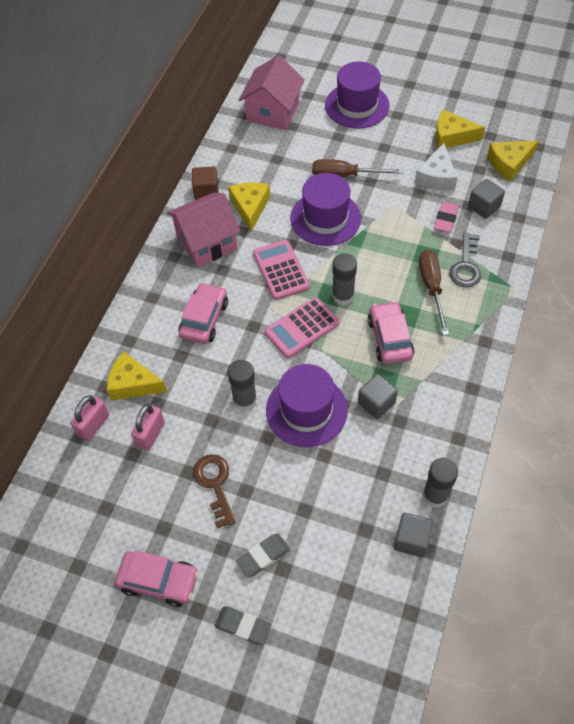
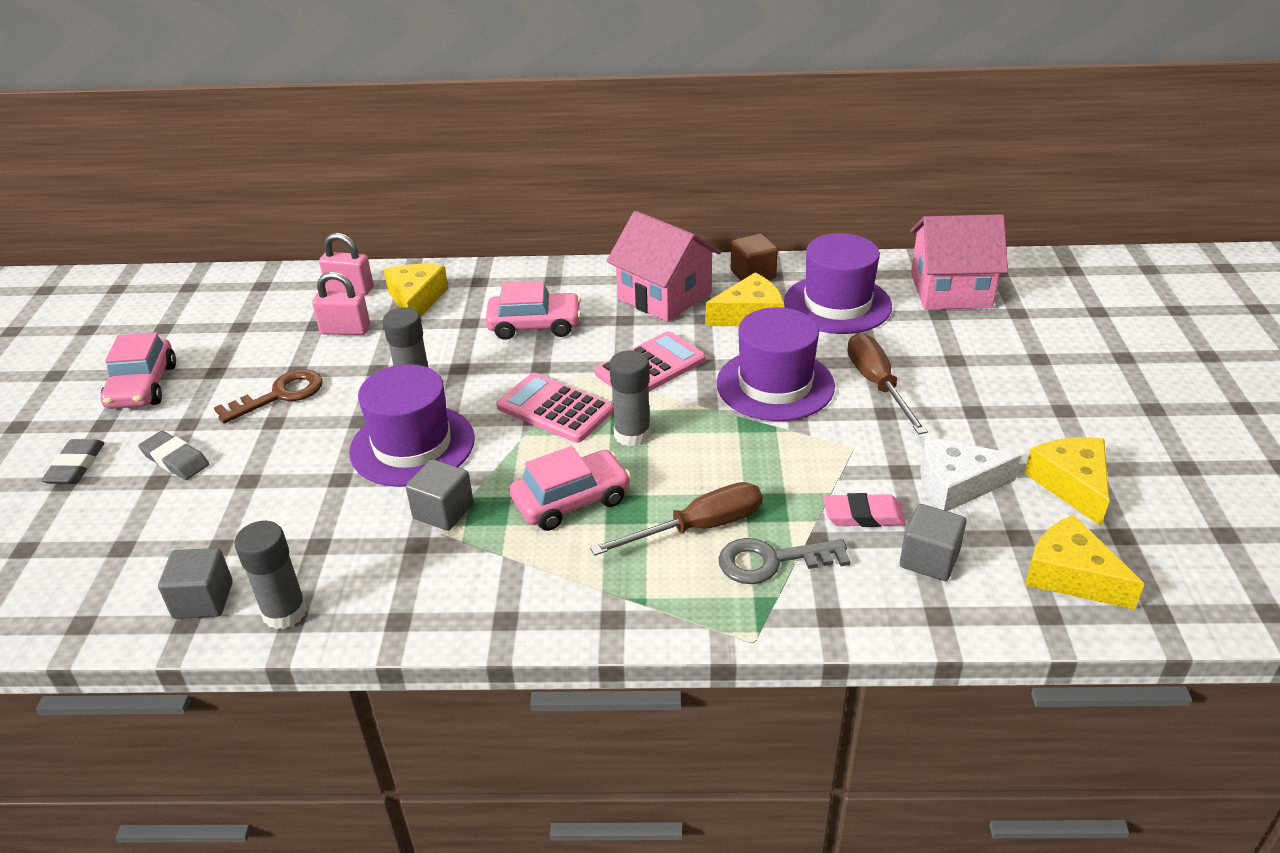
camera: 70 degrees right, 20 degrees down
purple hat [325,61,390,129] -> purple hat moved to [784,233,892,334]

